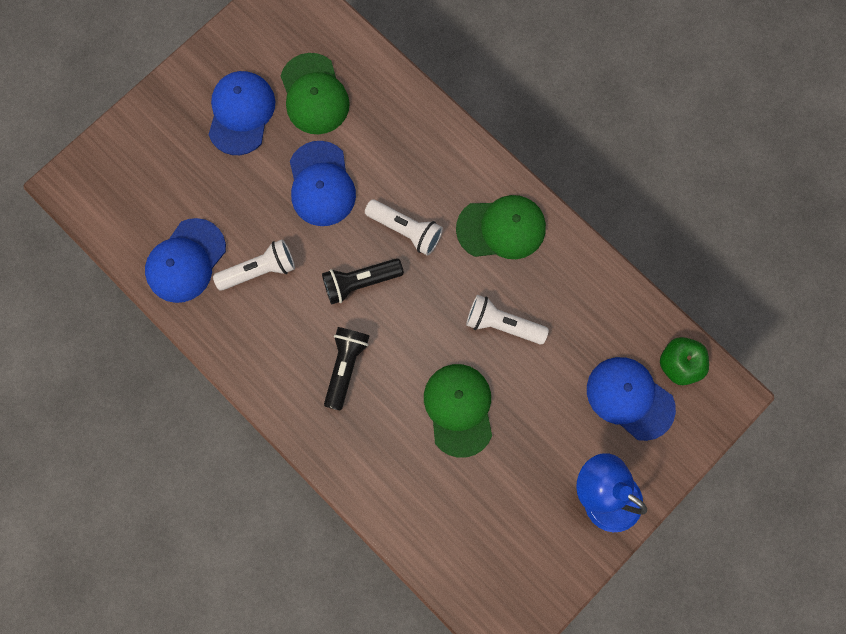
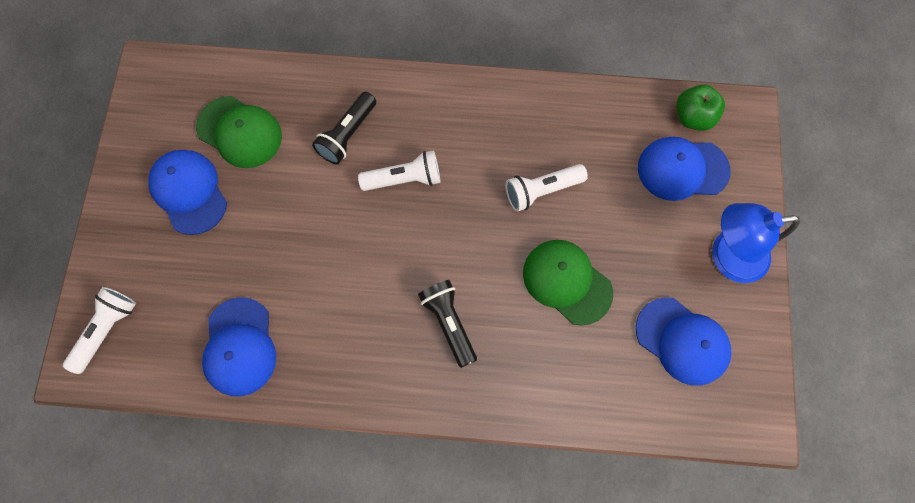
camera: 40 degrees left, 5 degrees down
white flashlight [213,239,295,291] -> white flashlight moved to [63,287,136,374]
blue cap [290,141,356,226] -> blue cap moved to [636,297,732,386]
black flashlight [322,258,404,304] -> black flashlight moved to [312,92,376,164]
green cap [456,195,546,259] -> none

